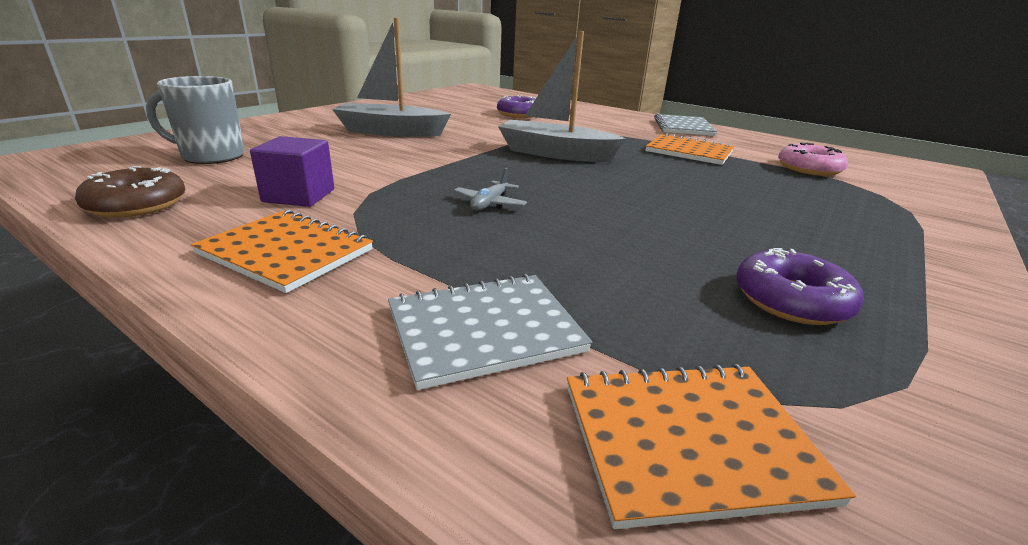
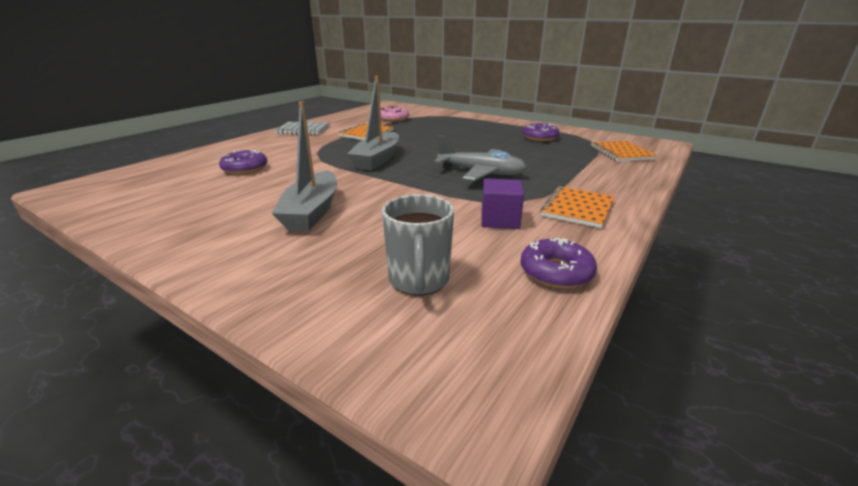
camera: 90 degrees left, 0 degrees up
brown donut [75,166,186,218] -> purple donut [520,238,597,288]
grey notebook [388,274,592,390] -> none
grey plane [453,168,527,210] -> grey plane [435,135,527,181], size x2.16

